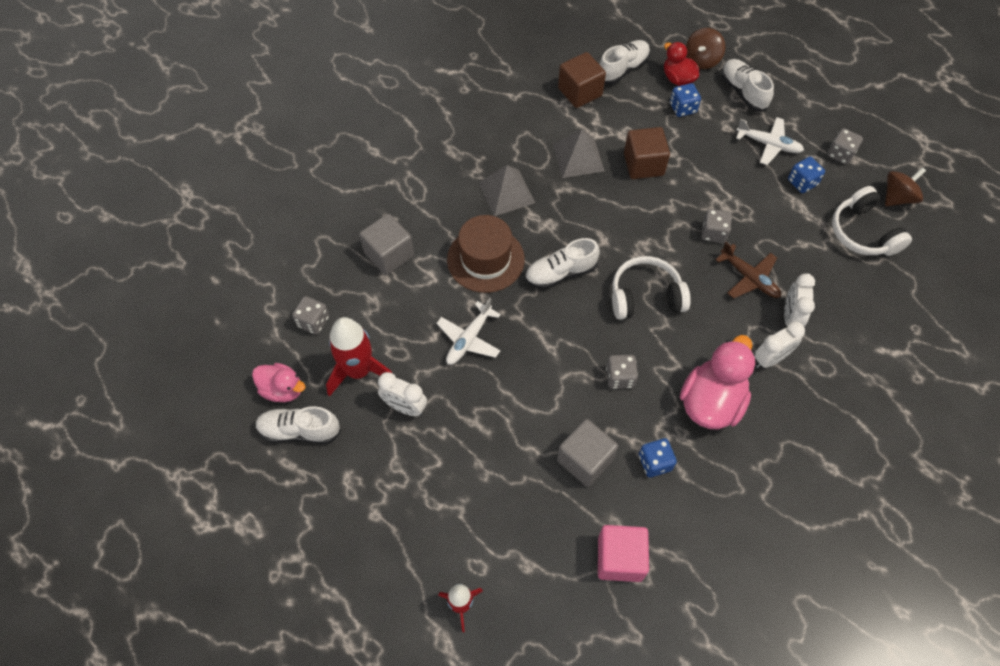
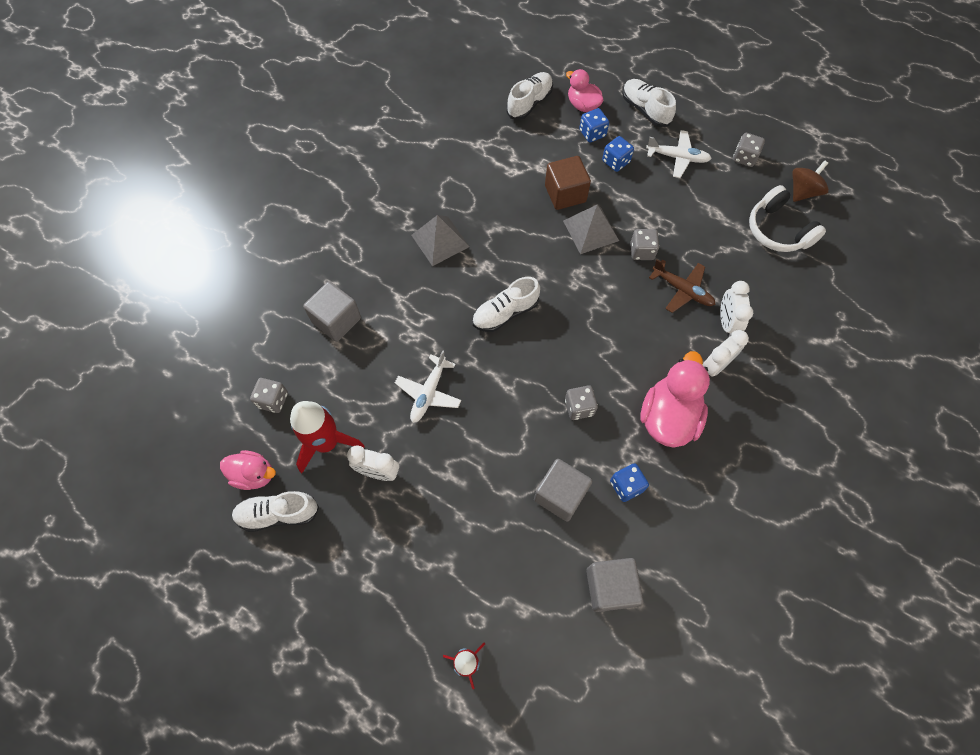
camera: 10 degrees left, 5 degrees up
brown hat [447,215,525,293] -> none
grey pyramid [553,129,605,178] -> grey pyramid moved to [563,205,619,254]
brown cube [558,52,606,108] -> none
pink cube [598,525,649,582] -> grey cube [586,558,643,612]
white headphones [612,256,691,320] -> none
red duck [664,42,699,86] -> pink duck [566,69,604,112]
brown spinning top [686,28,725,69] -> none
blue dice [788,157,825,193] -> blue dice moved to [602,136,634,172]

